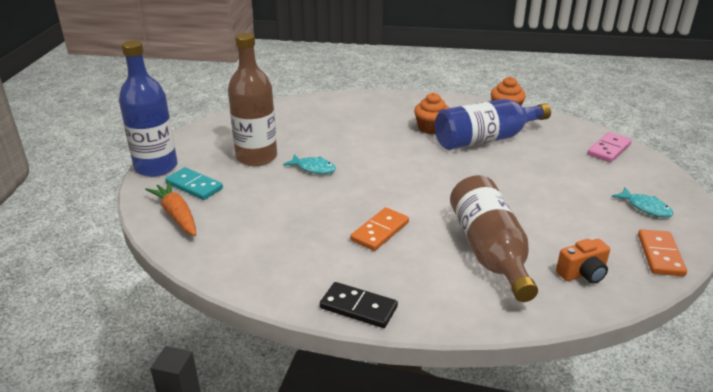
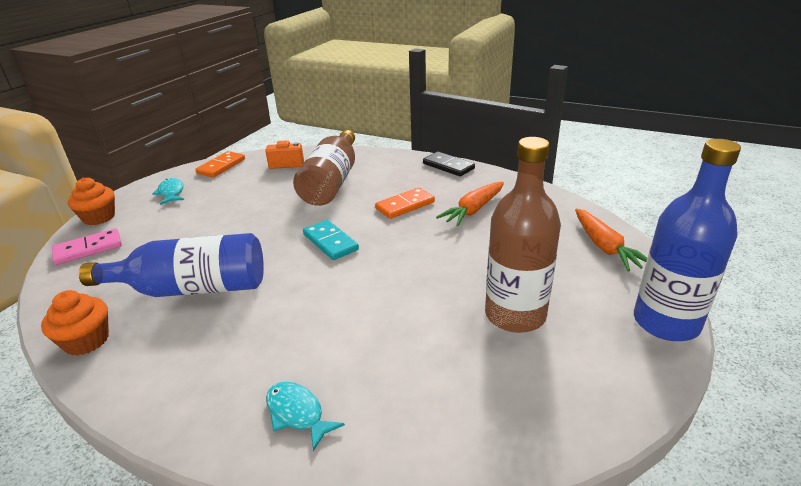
camera: 160 degrees left, 0 degrees up
turquoise domino [165,167,223,200] -> turquoise domino moved to [303,220,359,260]
turquoise fish [283,154,336,174] -> turquoise fish moved to [266,382,345,451]
orange cupcake [414,93,449,134] -> orange cupcake moved to [68,177,115,225]
none -> orange carrot [436,182,504,226]

